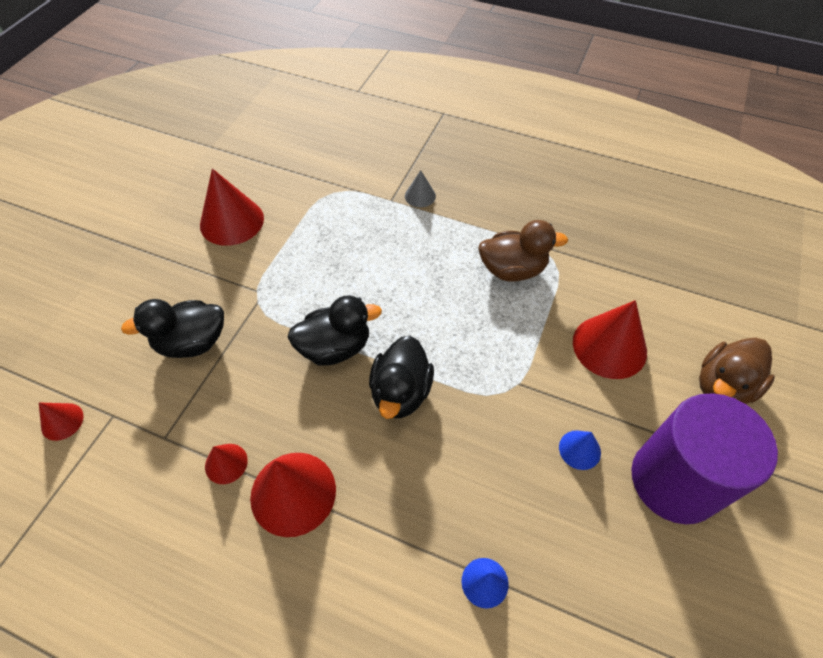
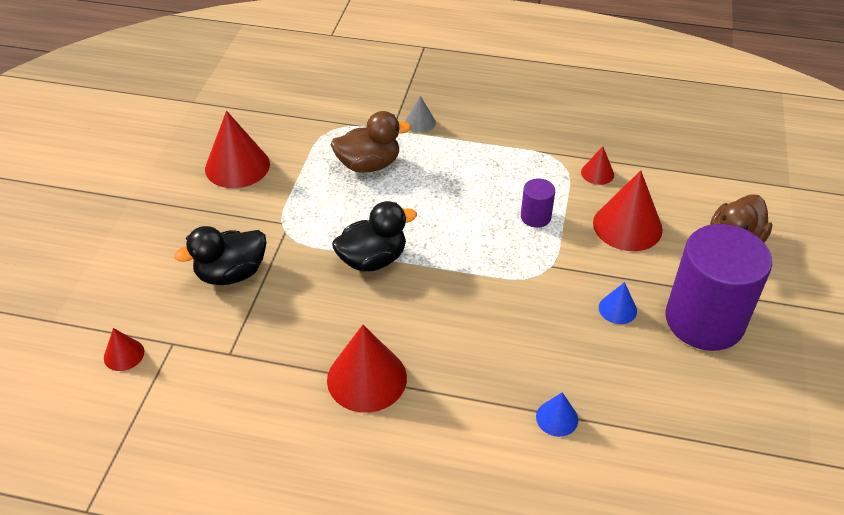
camera: 10 degrees left, 10 degrees down
red cone [205,444,248,484] -> red cone moved to [581,146,614,185]
black duck [369,336,434,419] -> none
brown duck [478,220,568,282] -> brown duck moved to [331,111,411,173]
none -> purple cylinder [521,178,555,228]

